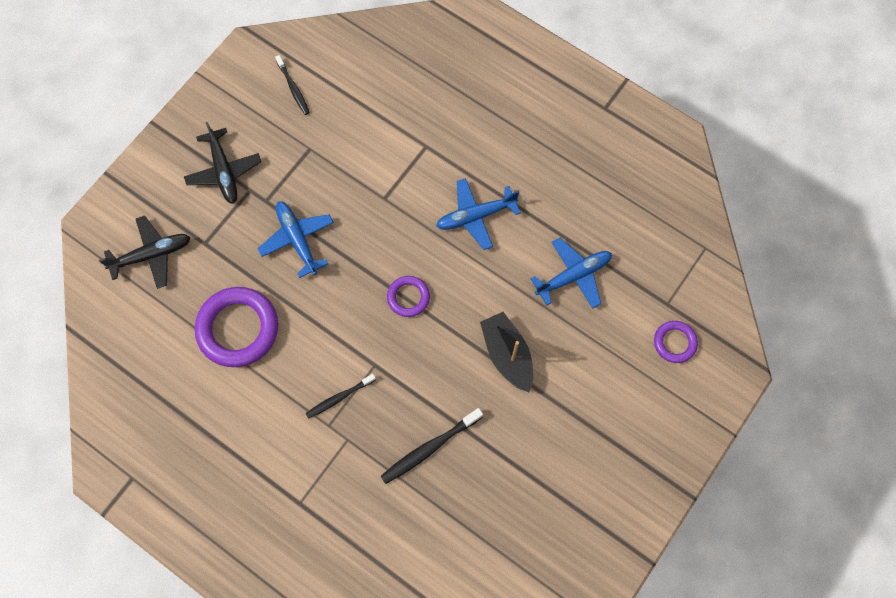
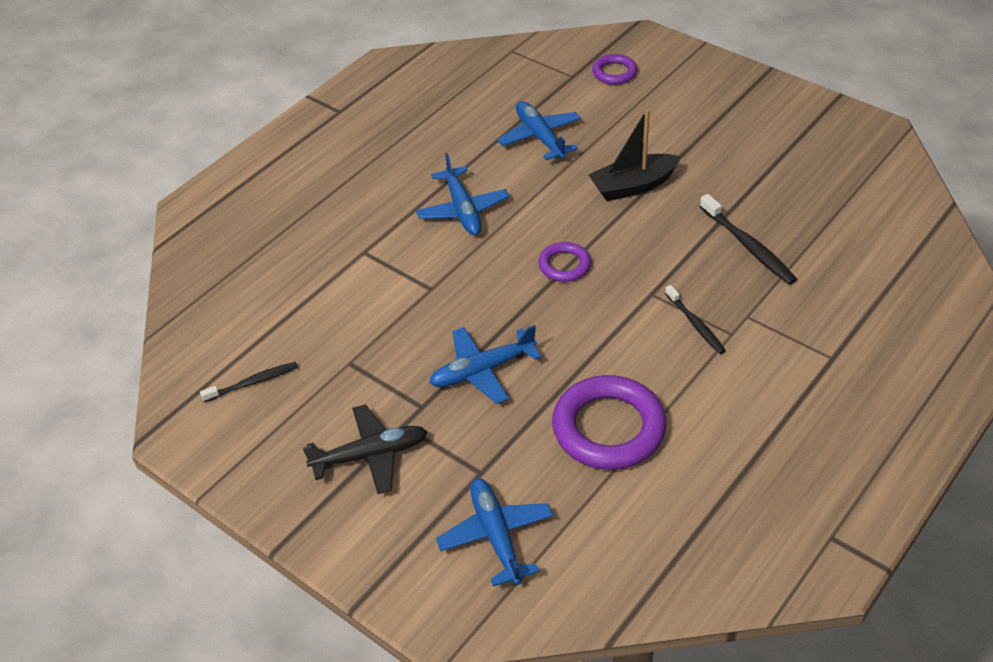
camera: 85 degrees left, 25 degrees down
black plane [99,216,191,289] -> blue plane [436,478,553,587]

